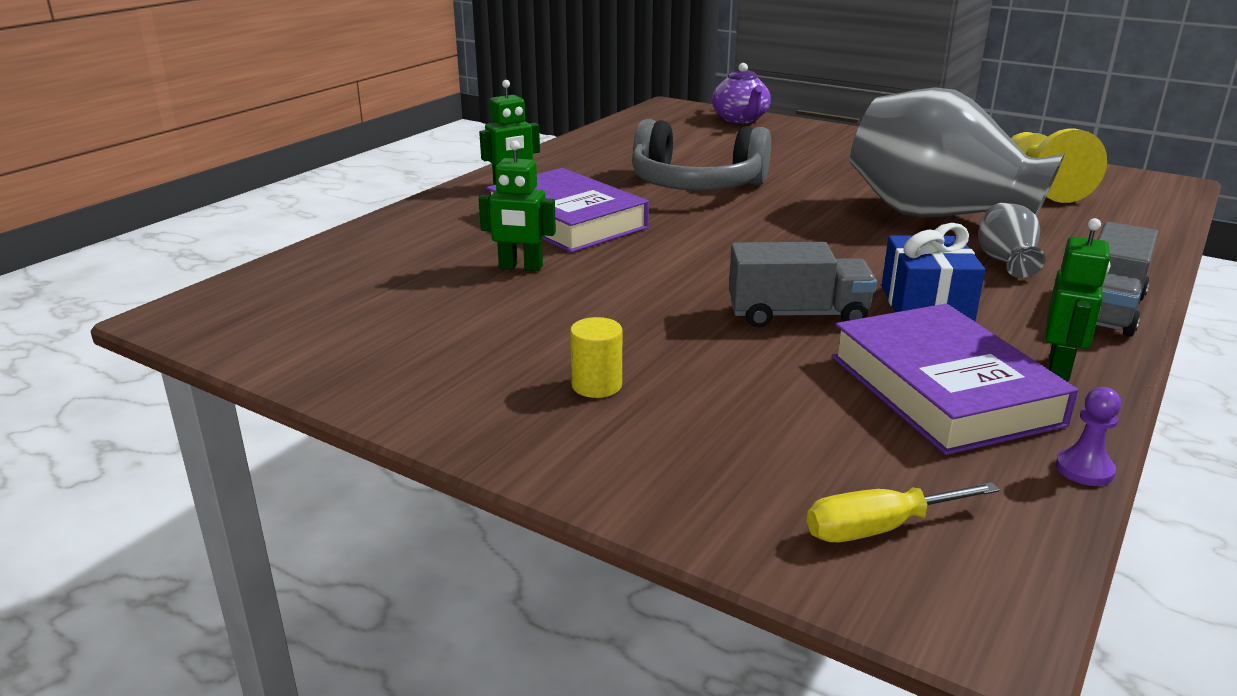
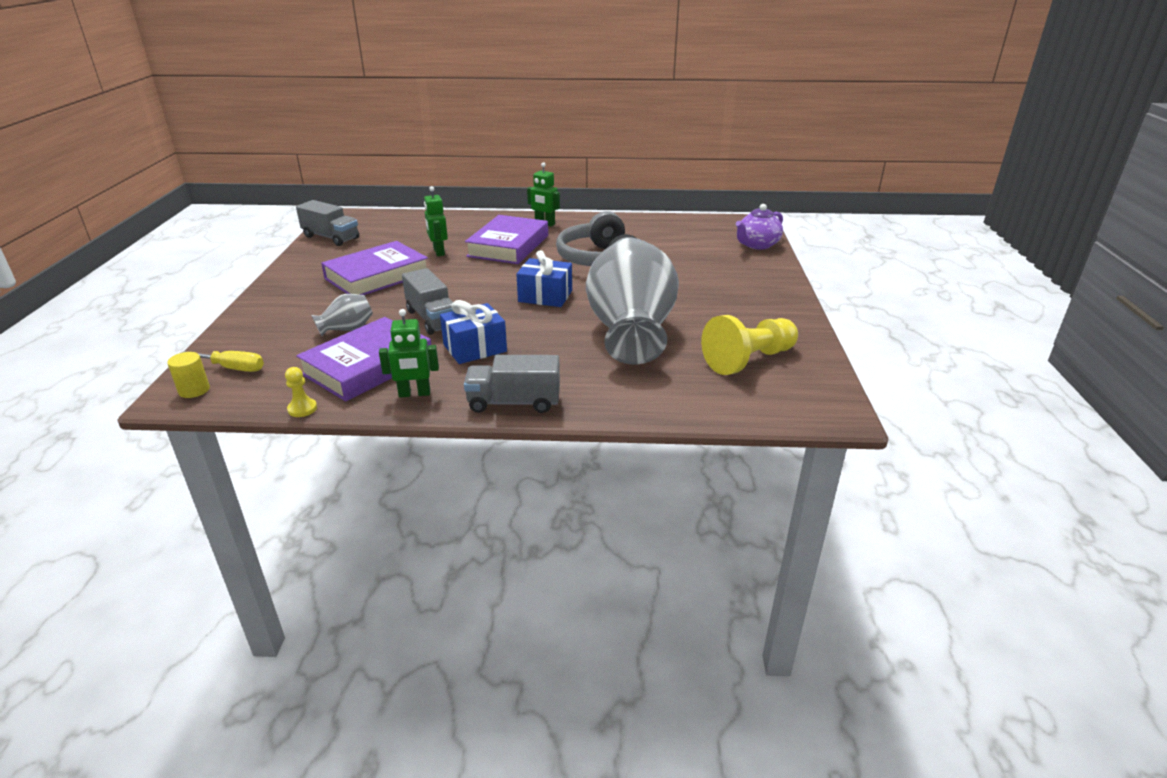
camera: 60 degrees right, 5 degrees up
yellow cylinder [570,317,622,398] -> yellow cylinder moved to [167,352,210,398]
yellow screwdriver [807,482,1000,542] -> yellow screwdriver turned 150 degrees clockwise [181,351,264,372]
grey vase [978,203,1046,278] -> grey vase moved to [311,294,373,336]
purple pawn [1056,387,1121,486] -> yellow pawn [285,367,317,417]
none -> grey truck [296,200,359,246]
none -> purple book [321,241,428,295]
none -> blue gift [516,250,572,307]

